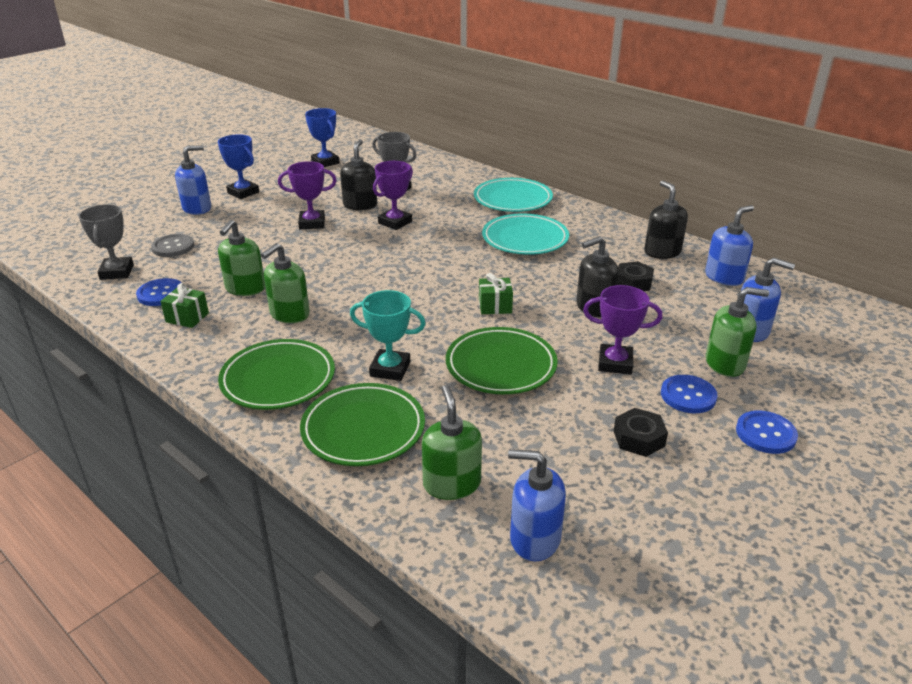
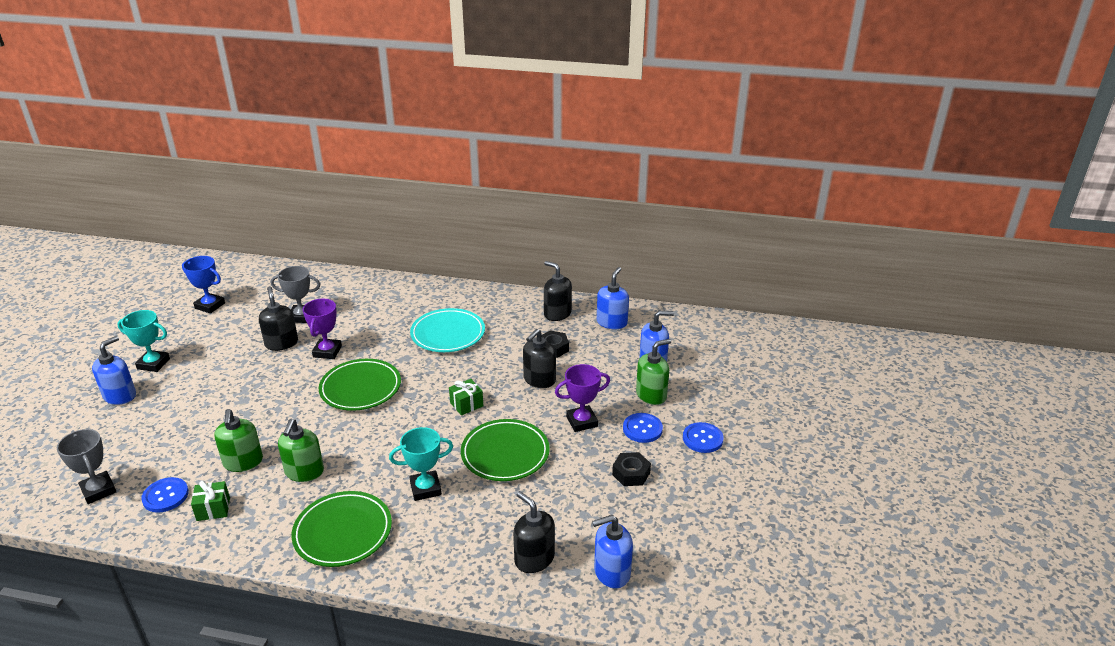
camera: 30 degrees left, 0 degrees up
grey button [151,234,194,257] -> none
blue trophy [218,134,259,199] -> turquoise trophy [117,310,170,372]
purple trophy [278,161,337,229] -> none
green plate [300,383,425,466] -> green plate moved to [318,359,401,411]
green soap dispenser [422,385,482,500] -> black soap dispenser [513,491,555,573]
turquoise plate [474,178,553,212] -> none

